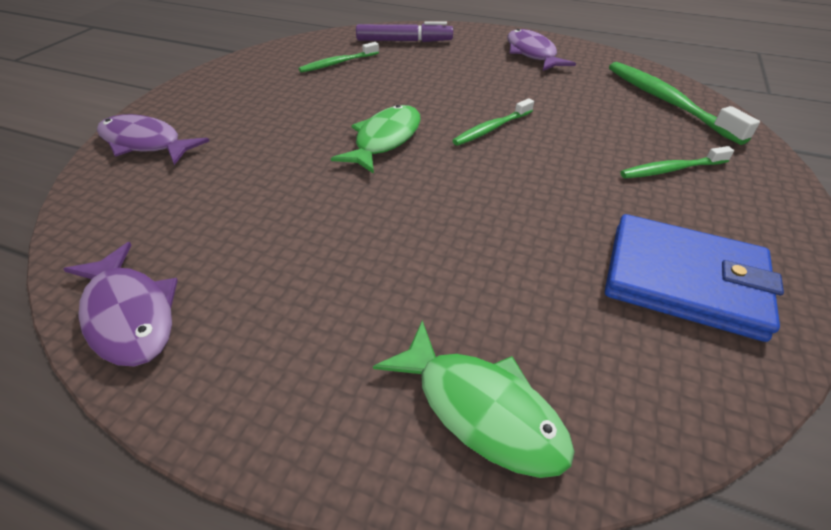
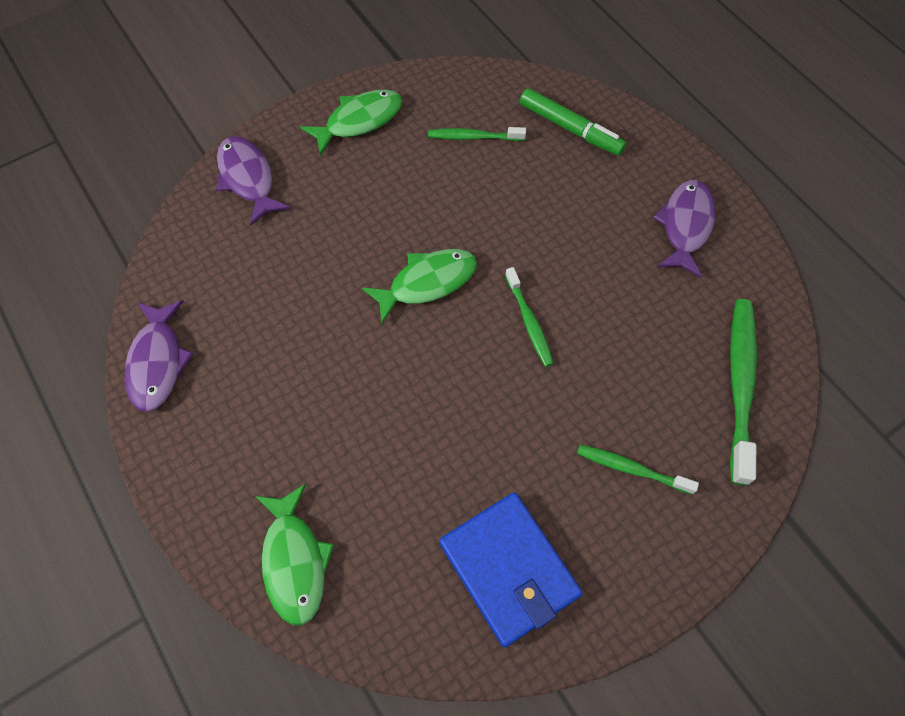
camera: 35 degrees right, 20 degrees up
purple marker [356,21,453,42] -> green marker [520,88,626,156]
green toothbrush [452,98,534,146] -> green toothbrush turned 105 degrees counterclockwise [505,267,554,367]
none -> green fish [300,89,403,156]

